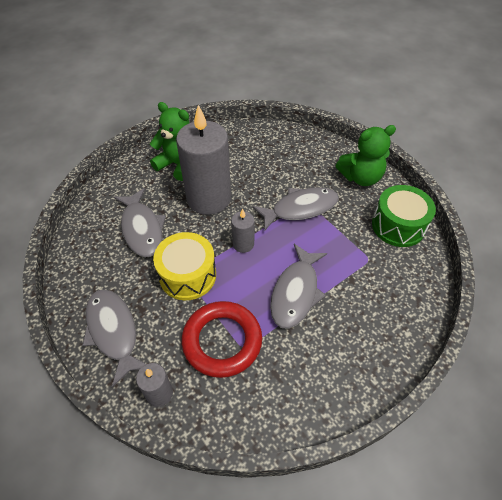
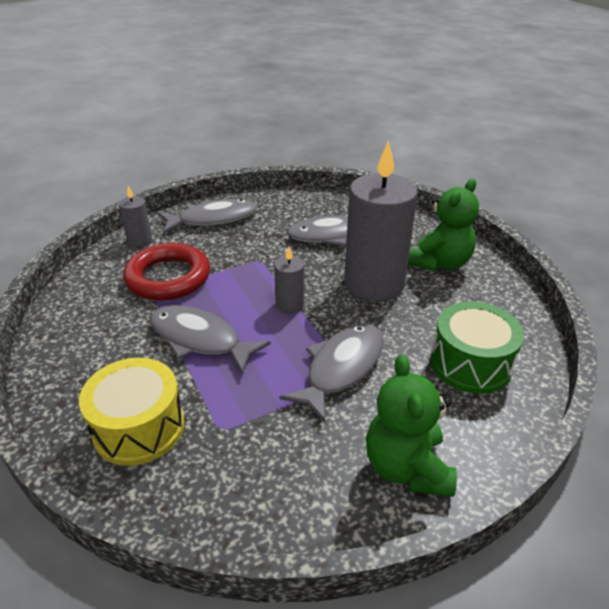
camera: 100 degrees right, 15 degrees down
yellow drum [153,232,216,300] -> yellow drum moved to [79,358,184,466]
grey fish [253,187,339,230] -> grey fish turned 135 degrees counterclockwise [279,323,383,423]
green drum [372,185,436,247] -> green drum moved to [431,301,524,394]

